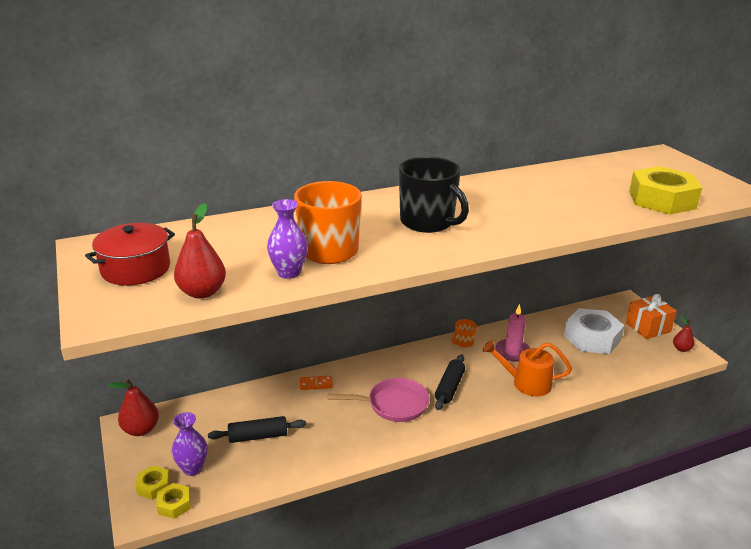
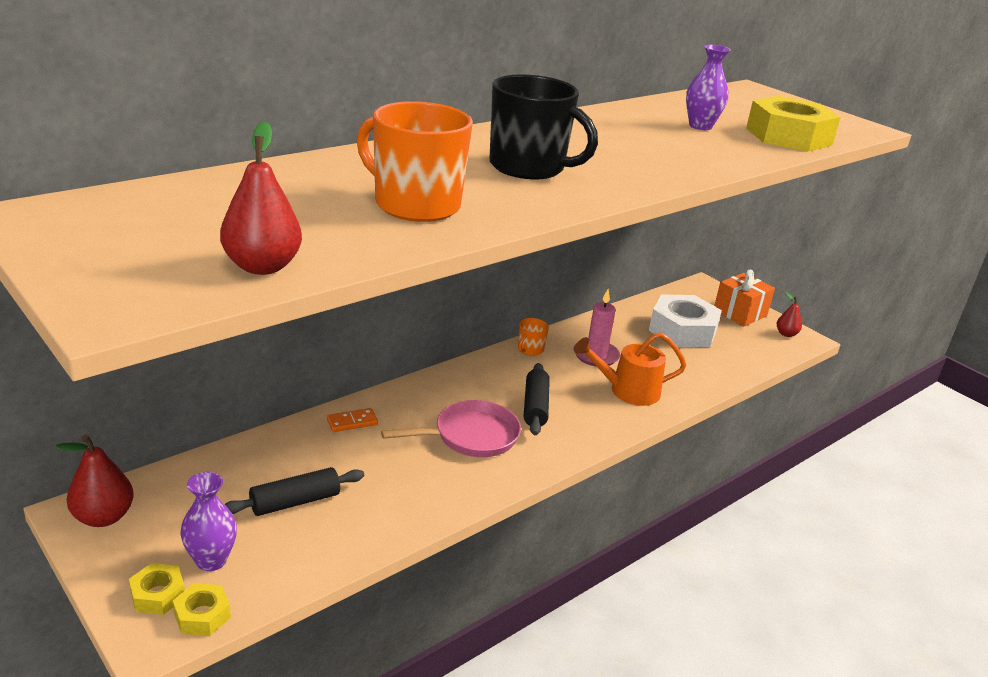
camera: 20 degrees left, 0 degrees up
red pot [85,223,175,286] -> none
purple vase [267,199,308,279] -> purple vase moved to [686,45,731,130]

